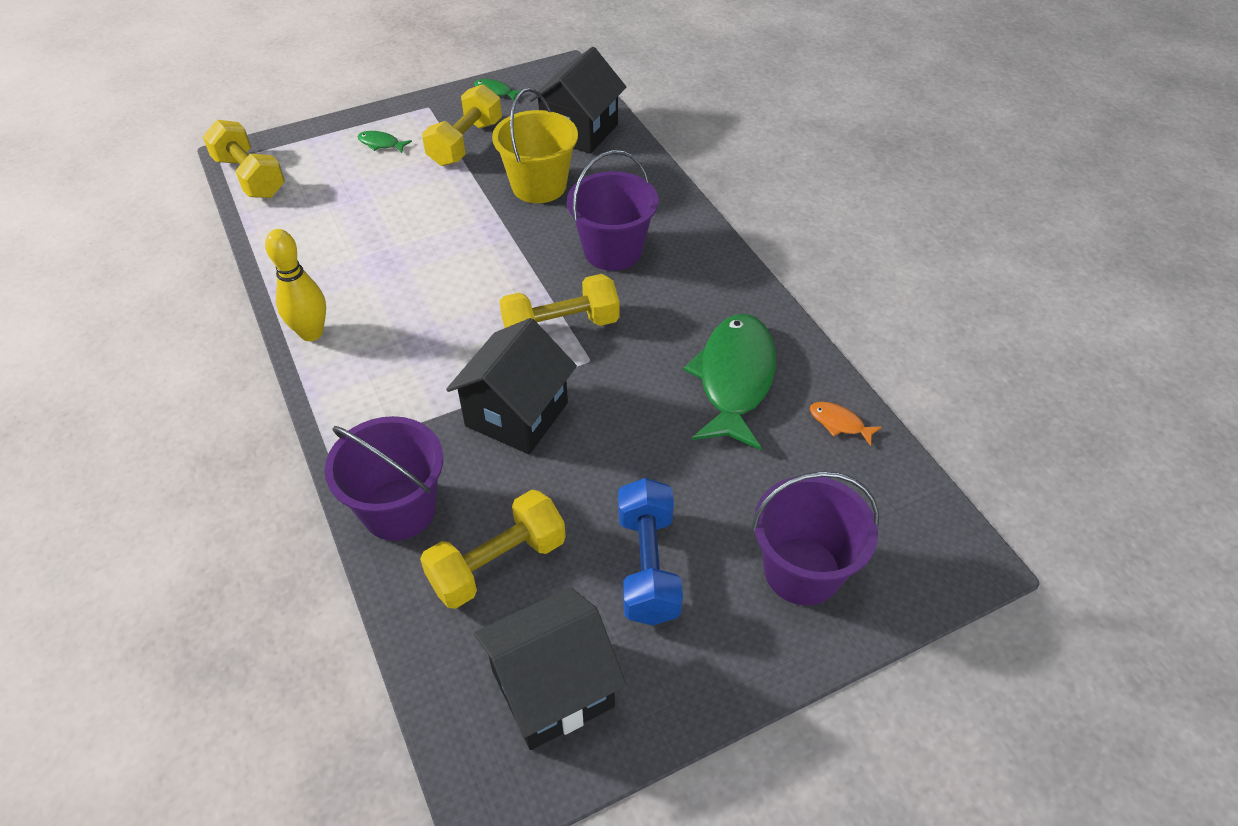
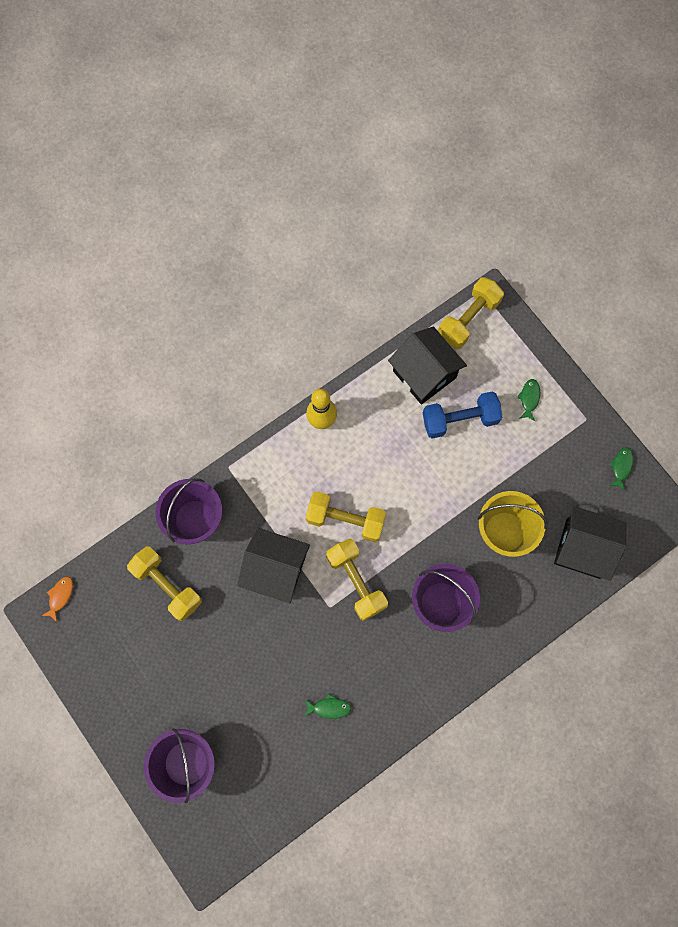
camera: 80 degrees right, 25 degrees up
yellow dumbbell [422,84,502,166] -> yellow dumbbell moved to [306,491,386,542]
black house [474,587,626,750] -> black house moved to [388,326,467,405]
blue dumbbell [618,478,683,625] -> blue dumbbell moved to [423,391,502,439]
green fish [684,314,776,450] -> green fish [305,694,351,719], size x0.40
orange fish [810,402,882,446] -> orange fish moved to [42,577,73,622]

